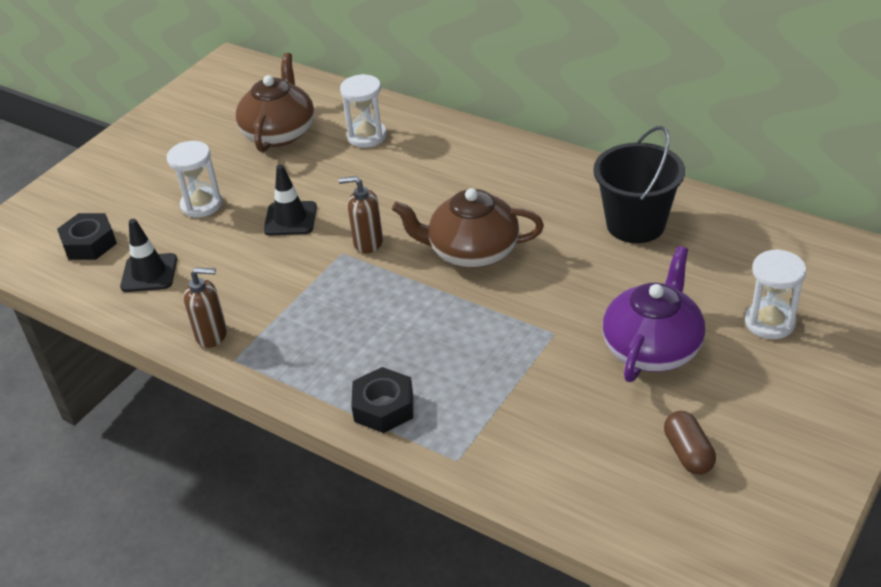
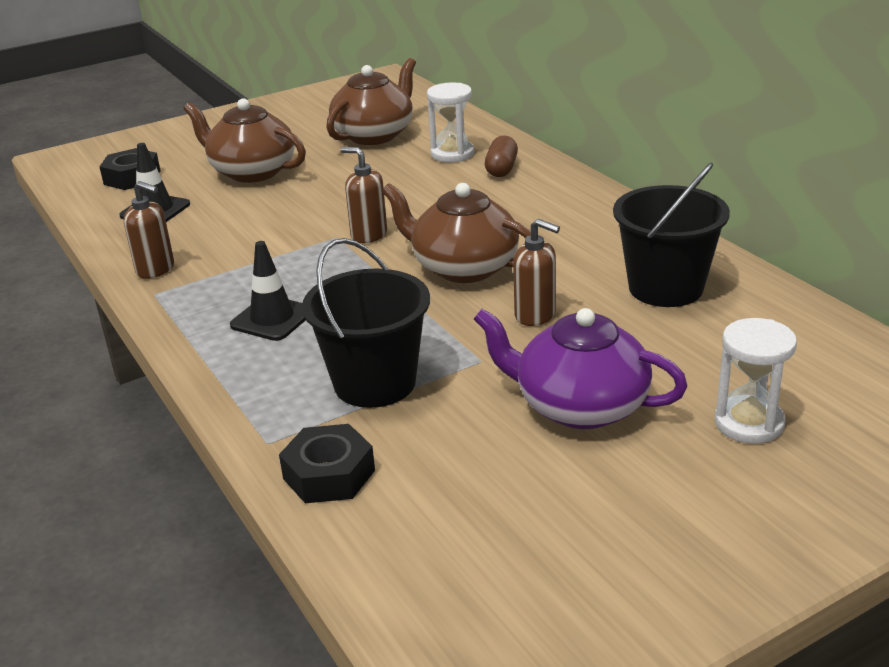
camera: 25 degrees right, 10 degrees down
white hourglass [167,141,222,217] -> brown teapot [184,98,306,183]
black traffic cone [264,165,317,235] -> black traffic cone moved to [230,241,306,341]
black nut [351,367,413,433] -> black nut moved to [279,424,375,503]
purple teapot [602,246,705,382] -> purple teapot turned 120 degrees counterclockwise [474,308,687,429]
brown capsule [664,411,716,475] -> brown capsule moved to [485,135,518,177]
none -> black bucket [302,238,430,408]
none -> brown soap dispenser [513,219,560,326]

